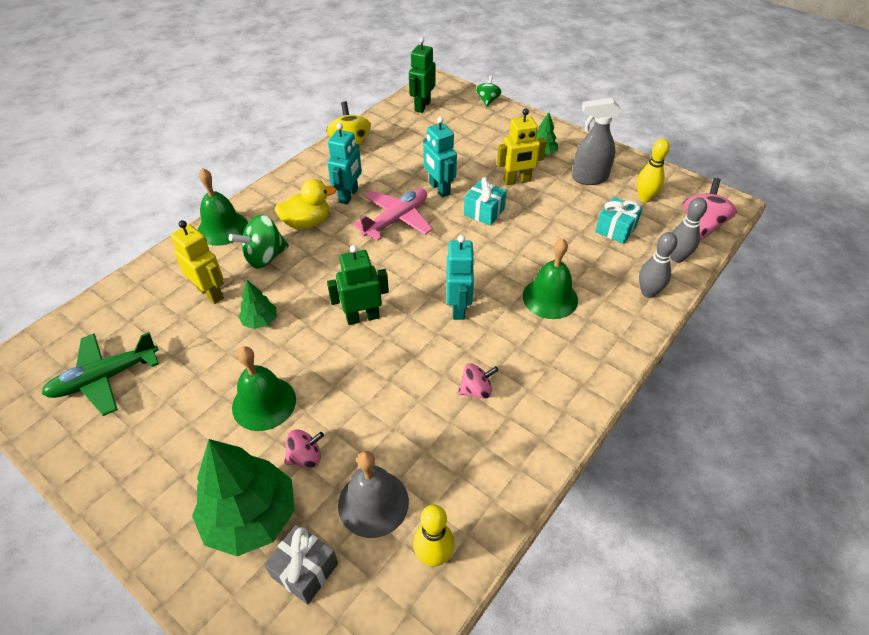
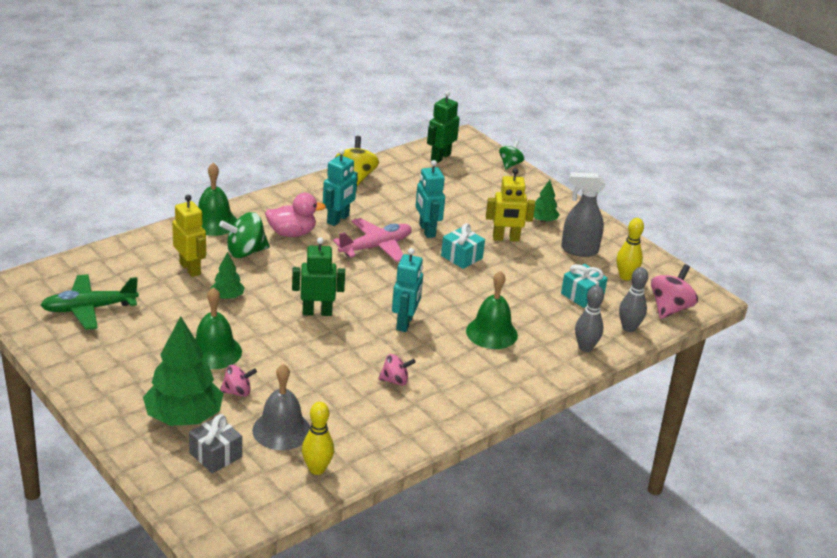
camera: 10 degrees right, 15 degrees down
yellow duck [275,179,336,229] -> pink duck [265,193,326,237]

